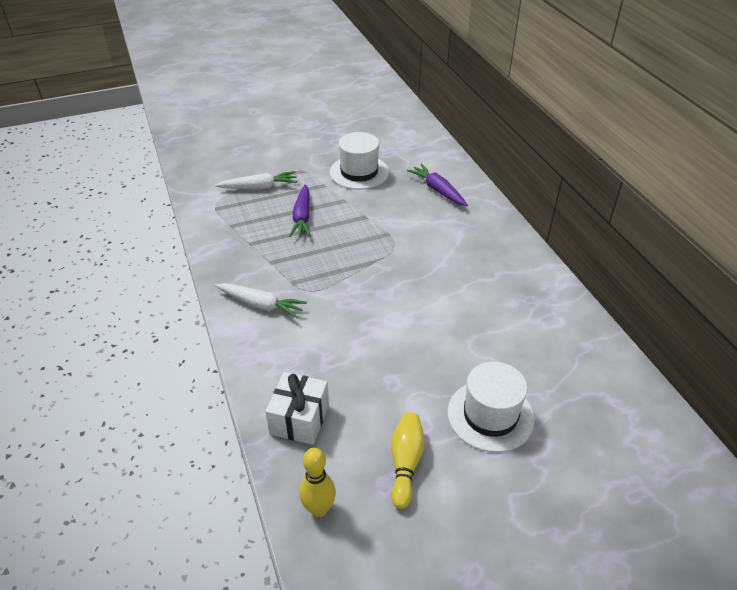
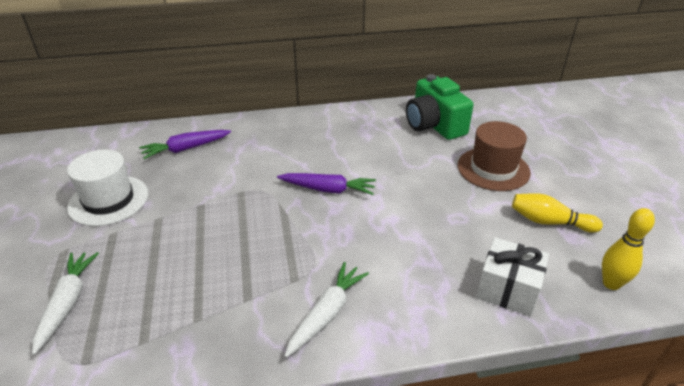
camera: 80 degrees left, 5 degrees down
purple carrot [289,184,311,237] -> purple carrot moved to [277,173,376,195]
white hat [448,362,535,452] -> brown hat [458,121,531,191]
none -> green camera [406,74,474,140]

